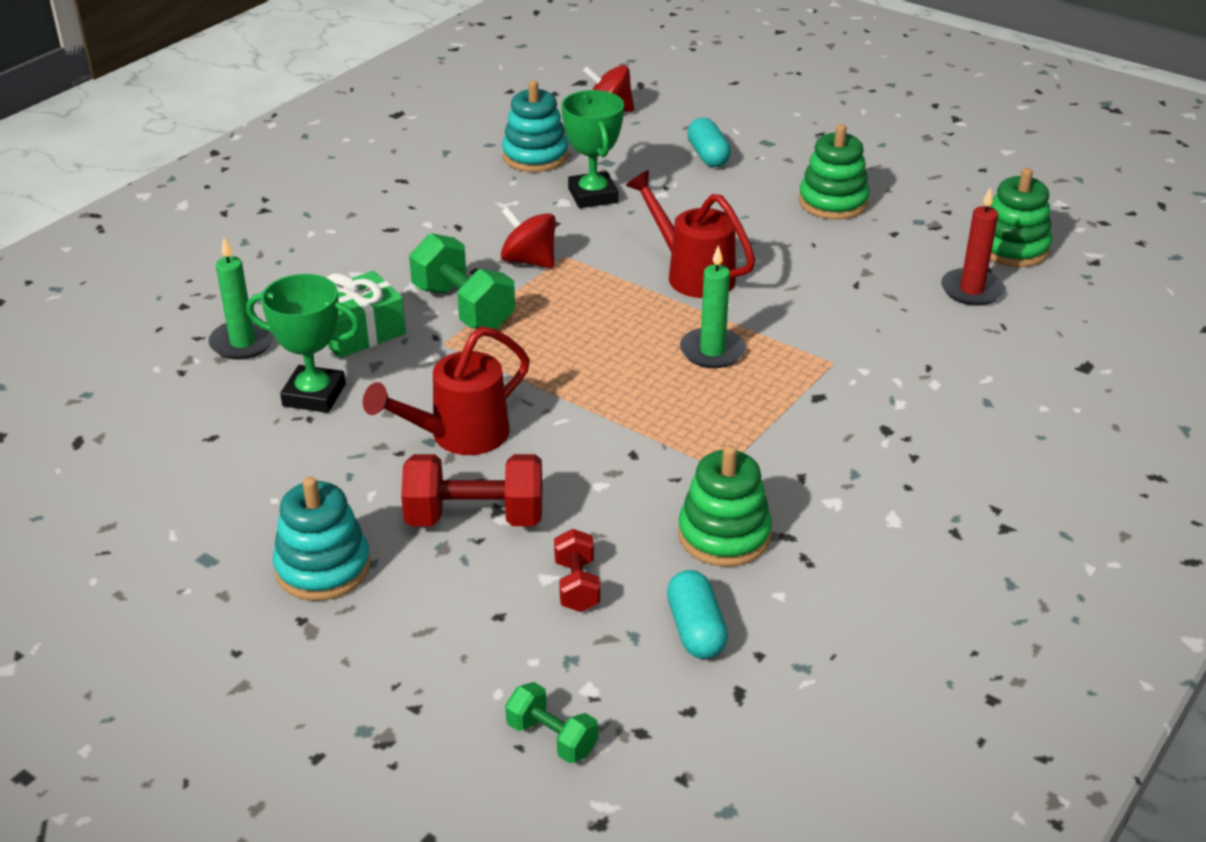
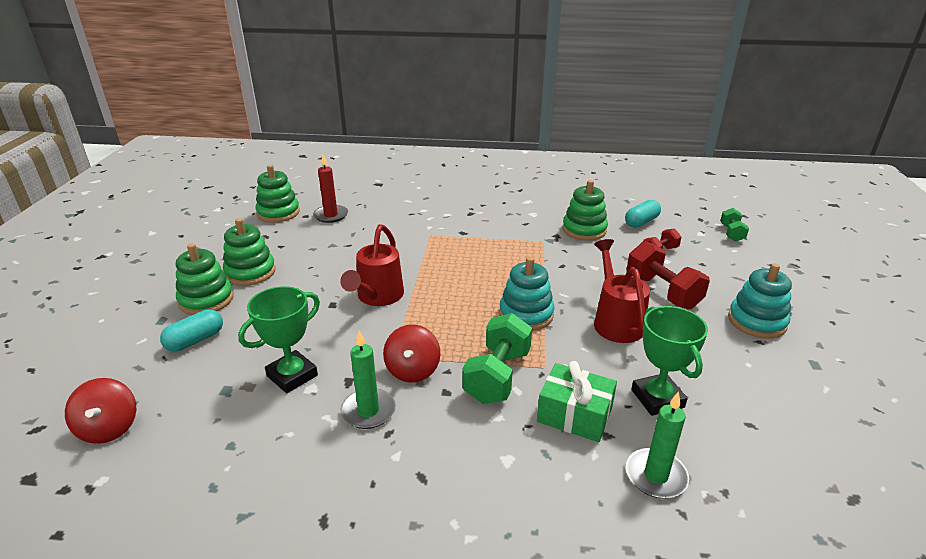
camera: 120 degrees left, 5 degrees down
red watering can [363,326,530,455] -> red watering can turned 120 degrees counterclockwise [594,239,650,343]
turquoise stacking toy [502,80,569,172] -> turquoise stacking toy moved to [499,257,554,331]
green candle [680,245,746,368] -> green candle moved to [341,330,396,429]
none -> green stacking toy [176,243,234,315]

